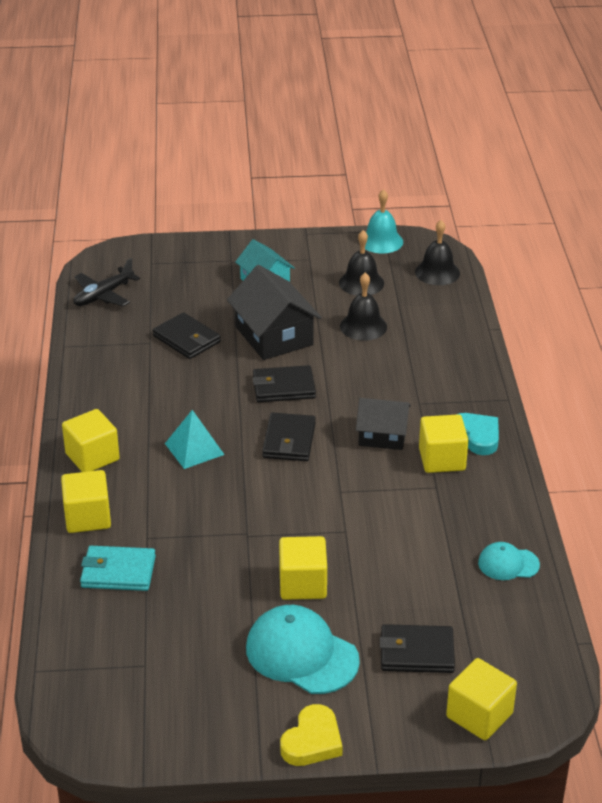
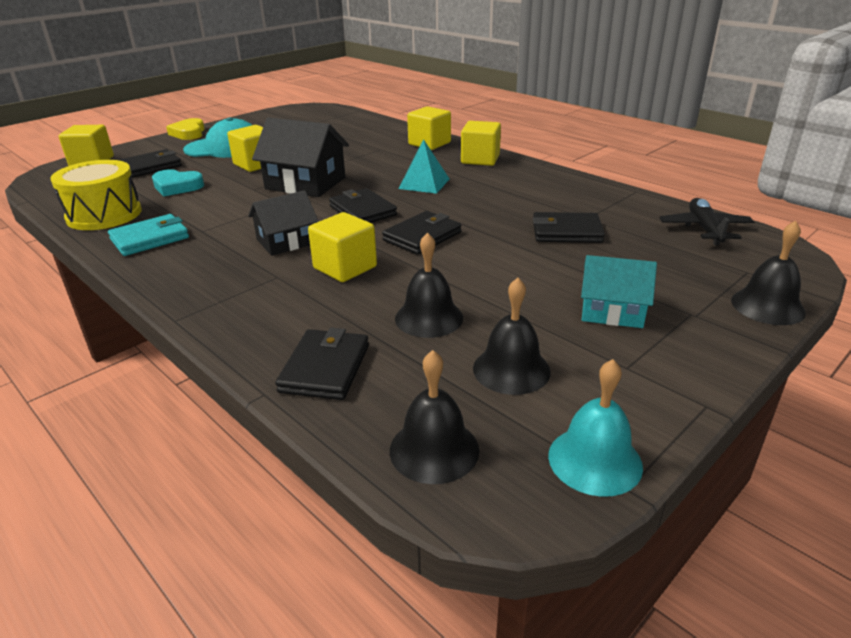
camera: 140 degrees right, 5 degrees down
turquoise wallet [80,546,156,591] -> turquoise wallet moved to [108,214,189,256]
black house [227,265,322,360] -> black house moved to [252,117,349,197]
yellow cube [419,414,469,473] -> yellow cube moved to [308,212,377,282]
turquoise heart [456,413,499,455] -> turquoise heart moved to [152,169,204,196]
turquoise cap [478,542,540,580] -> yellow drum [50,160,142,230]
none -> black wallet [275,328,369,400]
none -> black bell [731,221,806,325]

